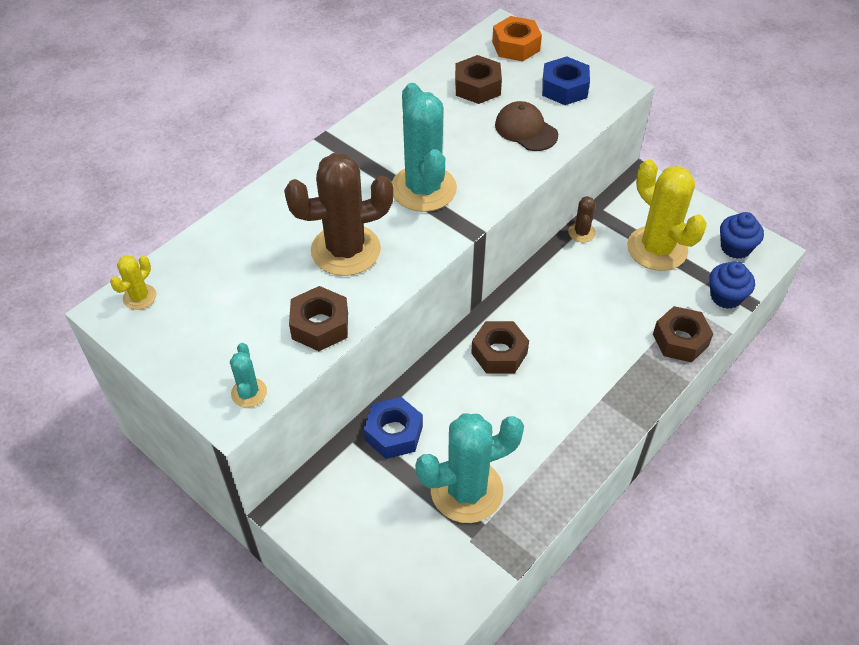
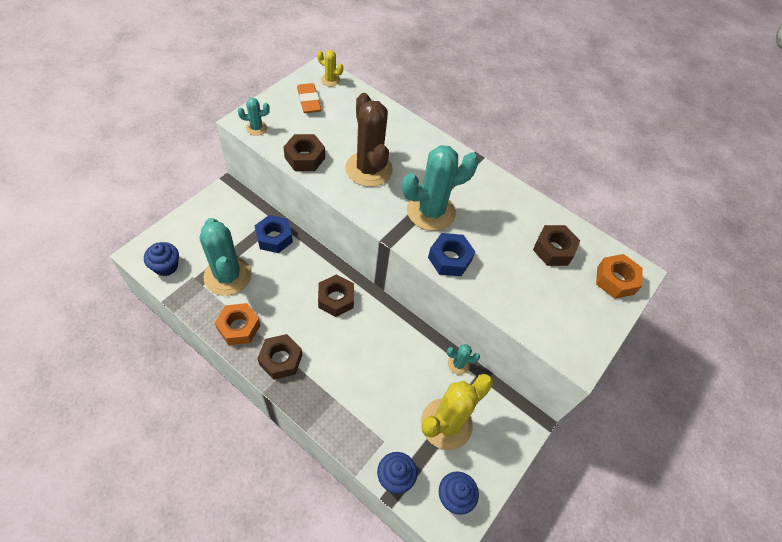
camera: 80 degrees right, 5 degrees up
brown cap [495,101,558,151] -> none
blue nut [542,56,590,105] -> blue nut moved to [428,233,475,276]
brown cactus [568,196,596,242] -> turquoise cactus [447,344,480,375]
brown nut [653,306,713,362] -> brown nut moved to [257,334,302,380]
none -> blue cupcake [144,242,179,276]
none -> orange nut [215,303,261,345]
none -> orange eraser [297,83,321,113]

